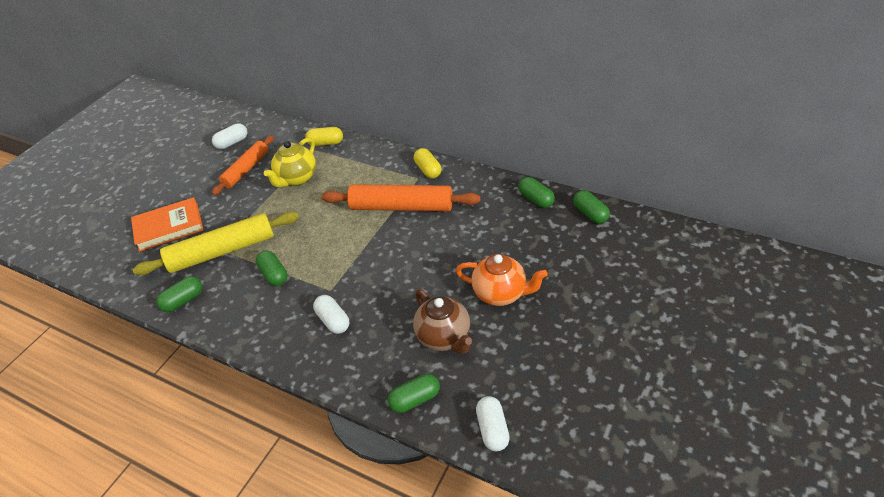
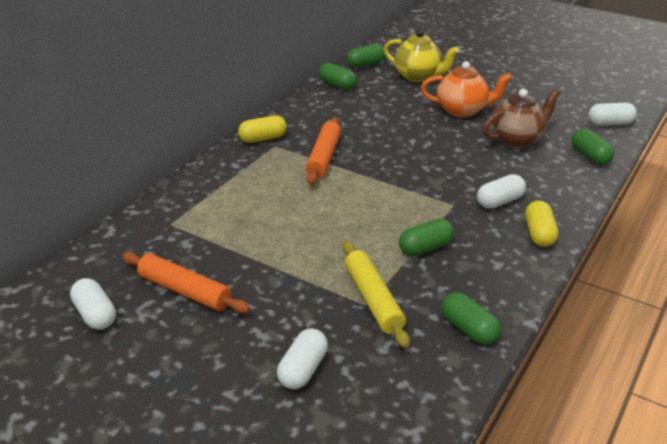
camera: 90 degrees left, 10 degrees down
orange book [131,197,204,252] -> white capsule [277,328,328,389]
yellow rolling pin [132,212,299,275] -> yellow rolling pin [343,241,410,348], size x0.66
yellow teapot [263,138,316,187] -> yellow teapot moved to [384,30,459,82]
yellow capsule [305,127,343,146] -> yellow capsule moved to [525,201,558,247]
orange rolling pin [322,184,480,212] -> orange rolling pin [306,117,341,185], size x0.66
orange teapot [456,254,548,306] -> orange teapot turned 75 degrees clockwise [421,61,512,117]
green capsule [518,177,555,208] -> green capsule turned 75 degrees clockwise [319,63,357,90]

